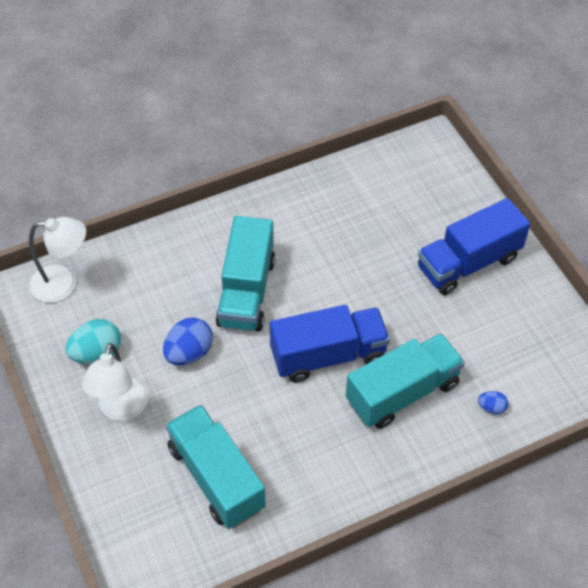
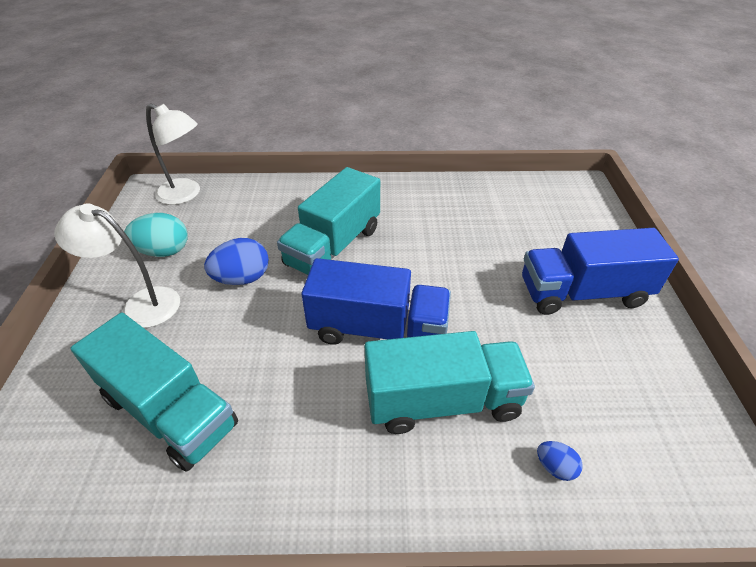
camera: 25 degrees right, 10 degrees down
white lamp [82,343,148,420] -> white lamp turned 75 degrees clockwise [54,203,180,328]
turquoise truck [165,405,266,529] -> turquoise truck turned 135 degrees clockwise [70,312,238,471]

